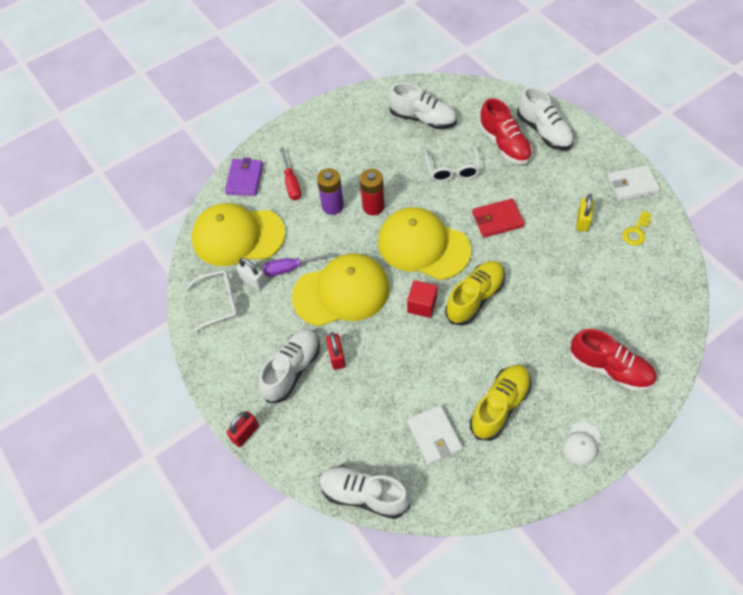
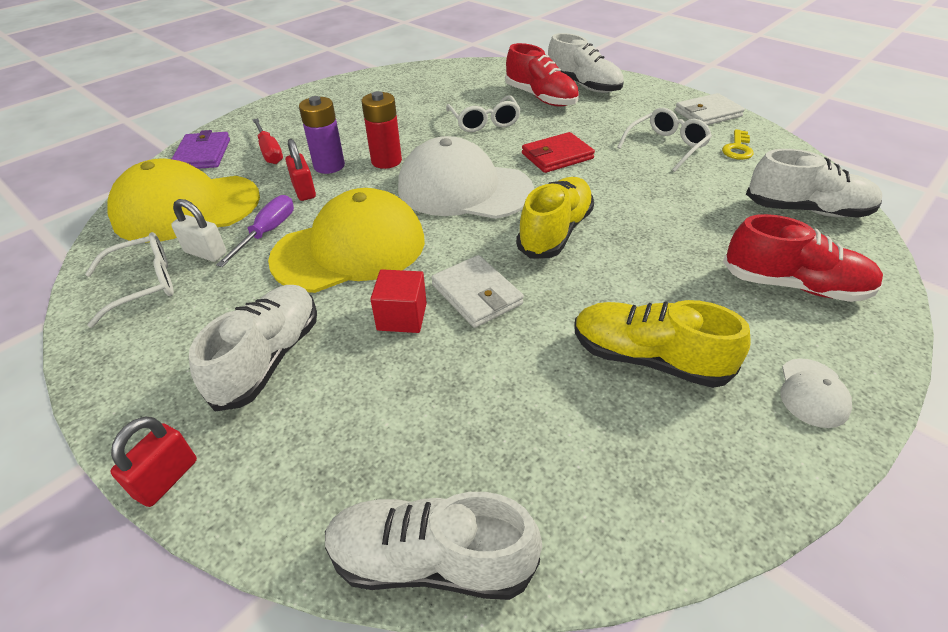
camera: 15 degrees left, 15 degrees down
purple screwdriver [263,252,334,277] -> purple screwdriver turned 135 degrees clockwise [216,195,294,267]
red padlock [326,332,346,370] -> red padlock moved to [286,139,316,201]
yellow cap [378,207,471,280] -> white cap [398,136,534,219]
white shoe [388,83,457,129] -> white shoe moved to [746,149,882,218]
red cube [407,280,437,318] -> red cube moved to [370,269,427,333]
white wallet [407,405,463,465] -> white wallet moved to [431,255,524,328]
yellow shoe [470,365,531,441] -> yellow shoe turned 90 degrees counterclockwise [574,300,750,388]
yellow padlock [576,194,594,232] -> white glasses [617,108,712,172]

